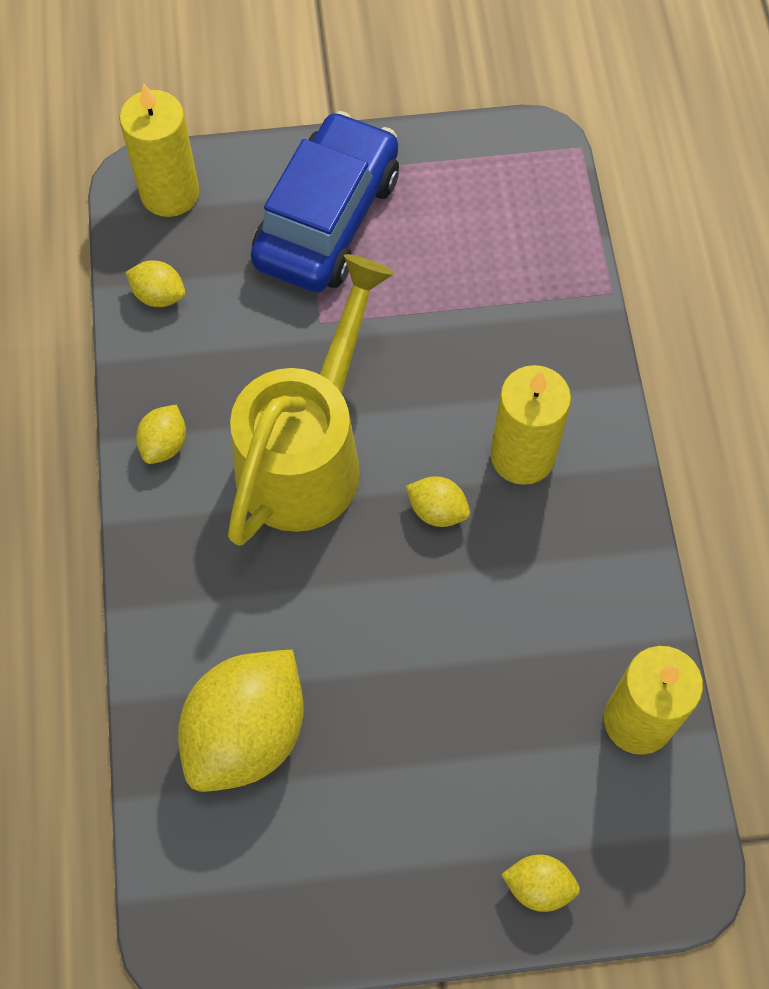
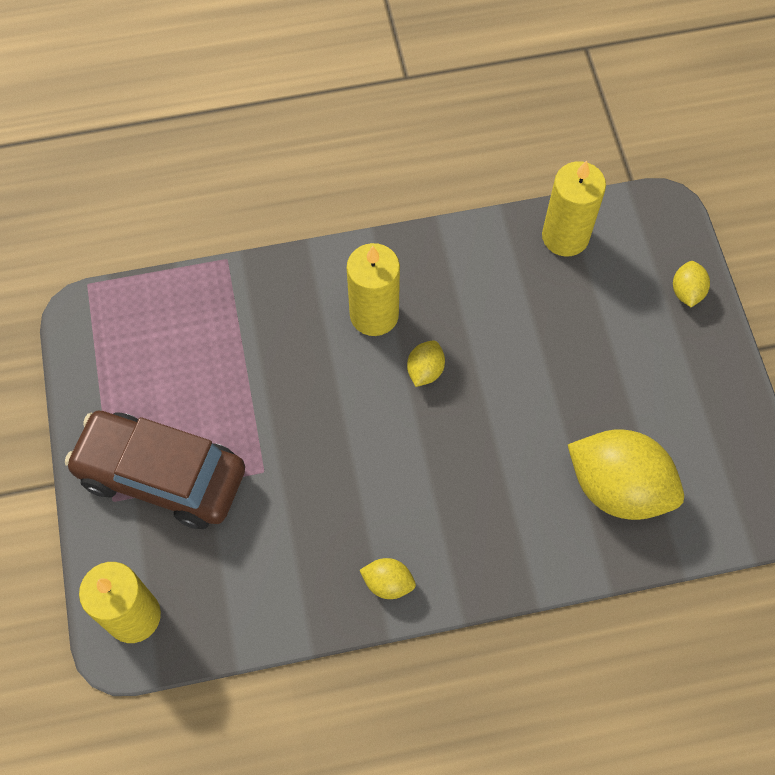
camera: 95 degrees left, 0 degrees up
yellow lemon [125,260,185,307] -> none
yellow watering can [228,254,395,546] -> none
blue car [251,111,399,292] -> brown car [65,411,245,529]

